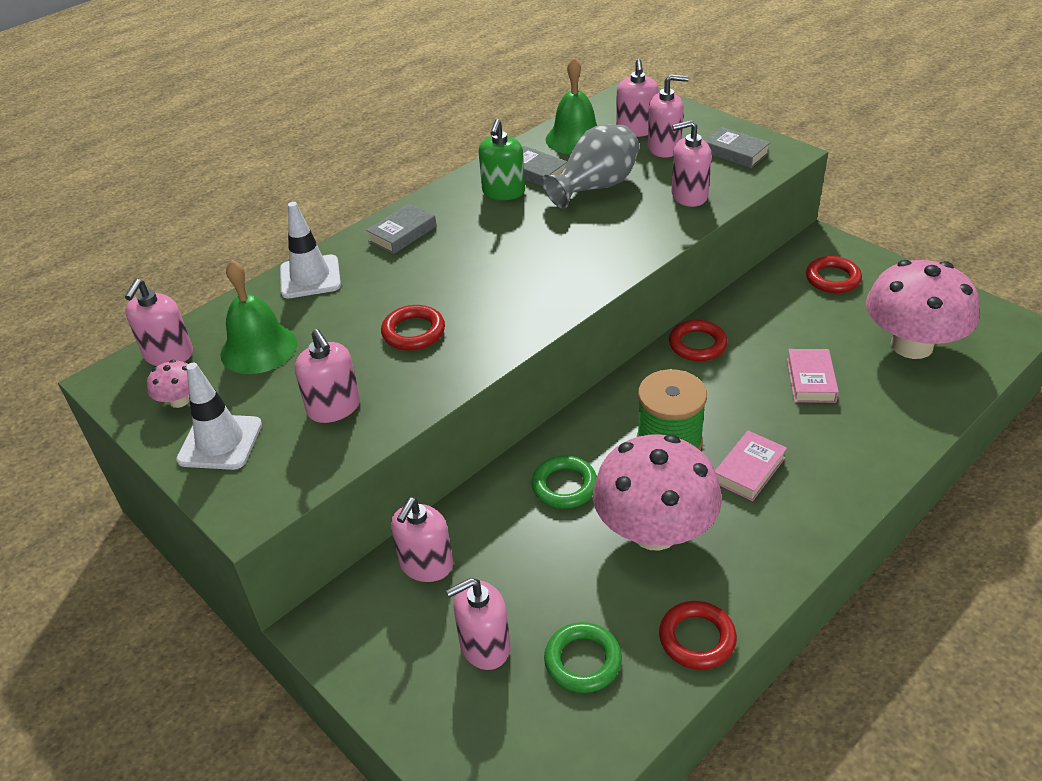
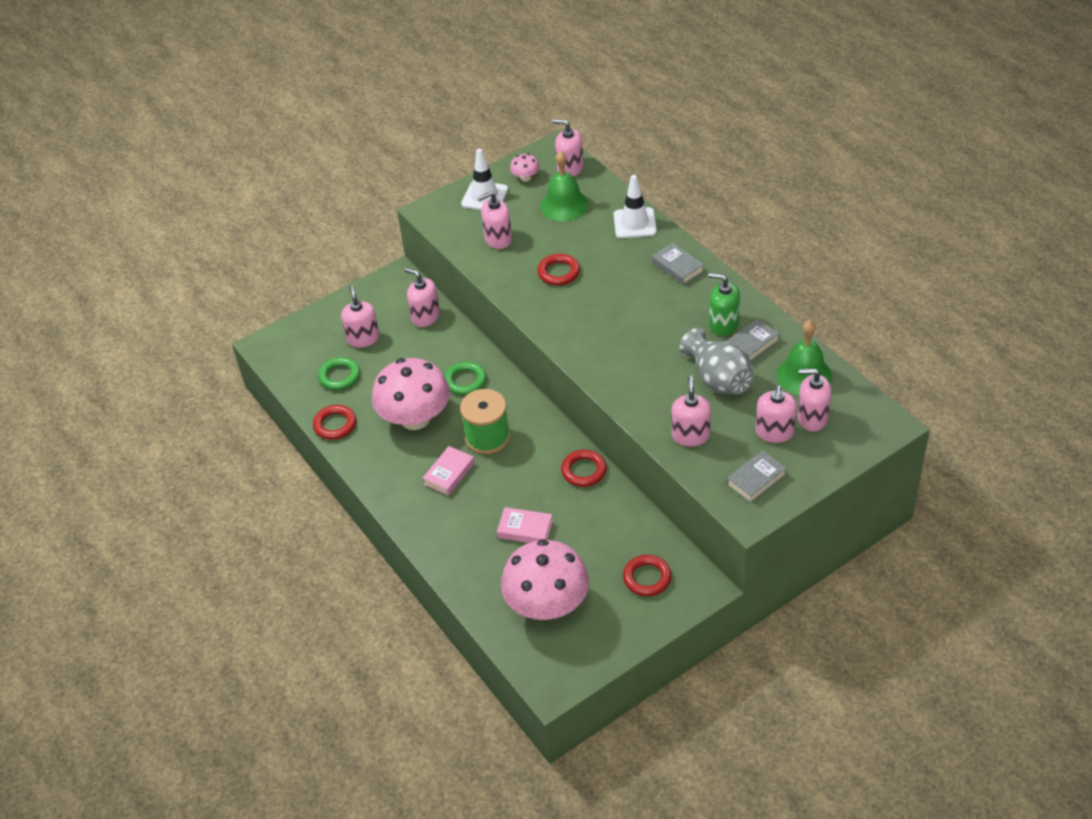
camera: 100 degrees right, 5 degrees up
pink book [715,431,787,501] -> pink book turned 75 degrees clockwise [422,446,474,496]

